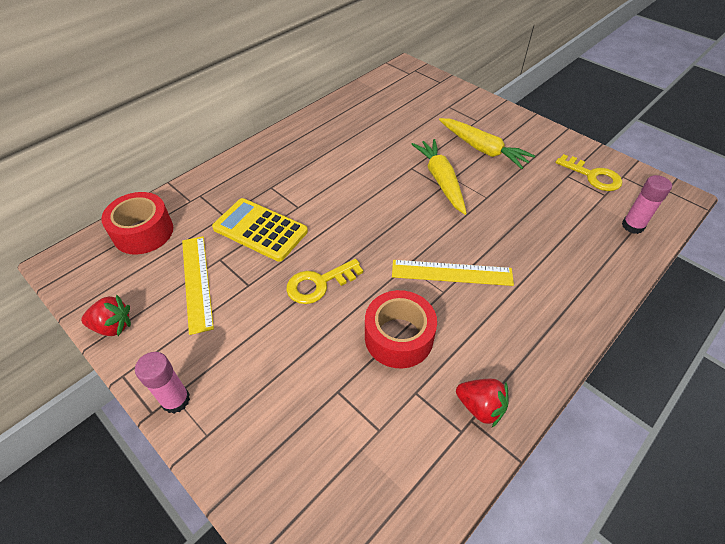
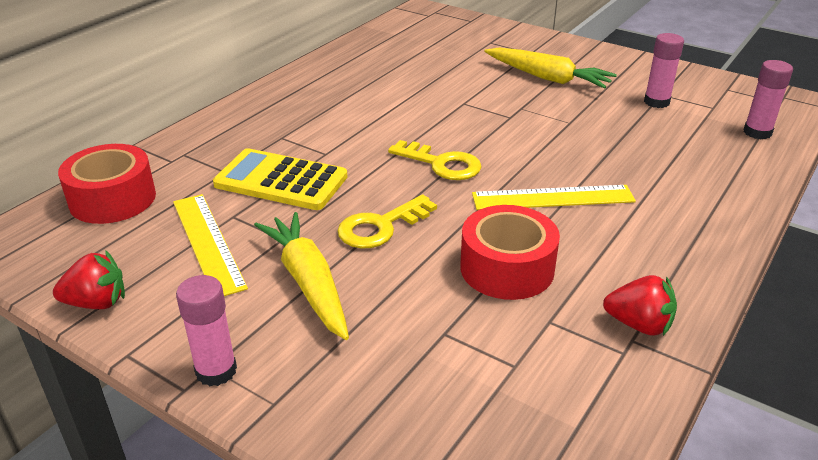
camera: 10 degrees left, 15 degrees down
yellow carrot [411,139,467,215] -> yellow carrot moved to [254,212,349,340]
yellow key [555,154,622,191] -> yellow key moved to [388,140,482,180]
none -> pink glue stick [644,33,684,108]

